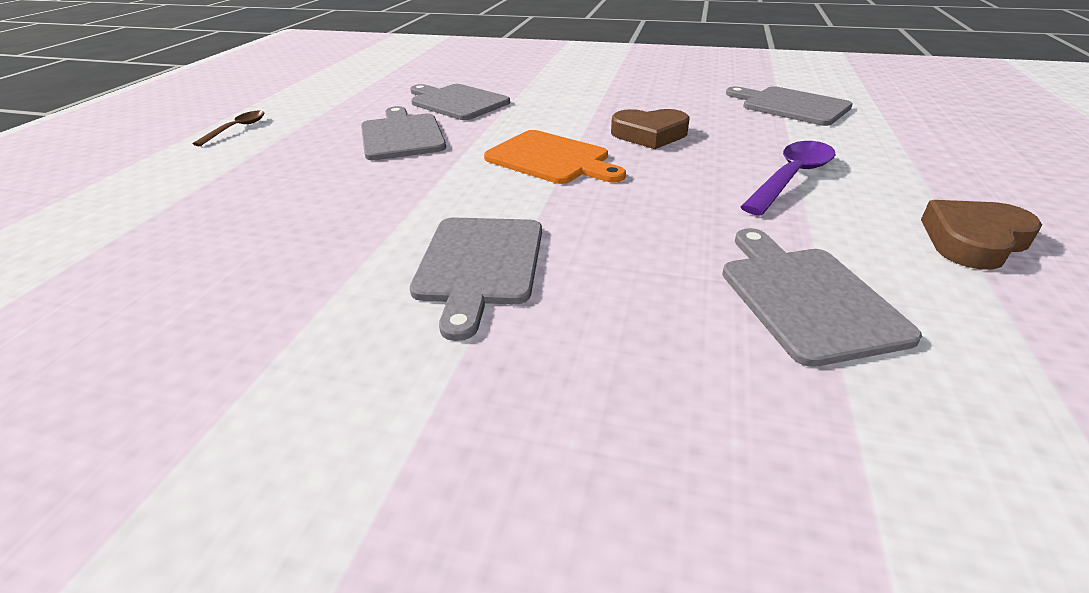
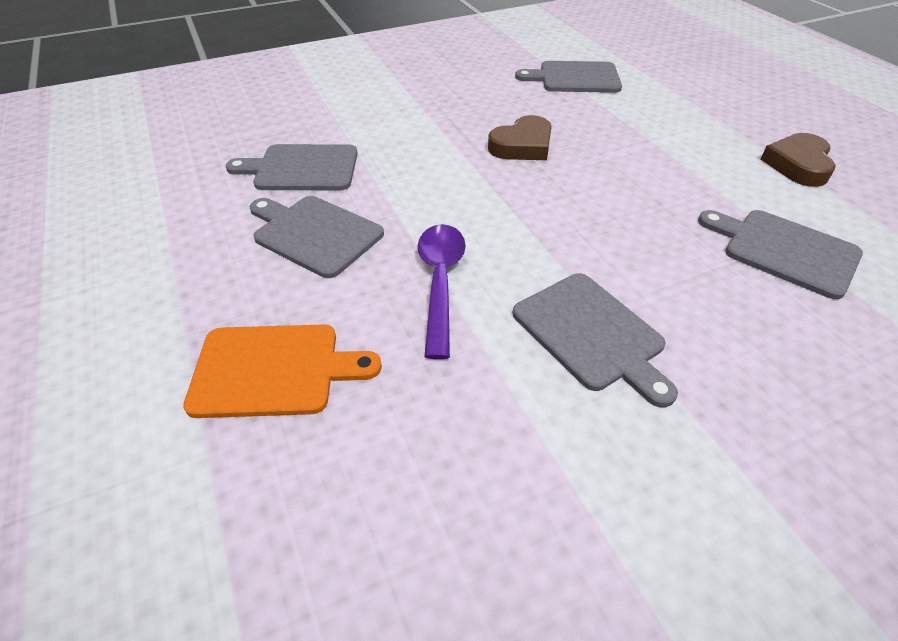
camera: 40 degrees left, 10 degrees up
brown spoon [193,110,264,146] -> none
orange cutting board [484,130,626,184] -> orange cutting board moved to [183,324,382,418]
purple spoon [741,141,835,216] -> purple spoon moved to [418,224,466,359]

